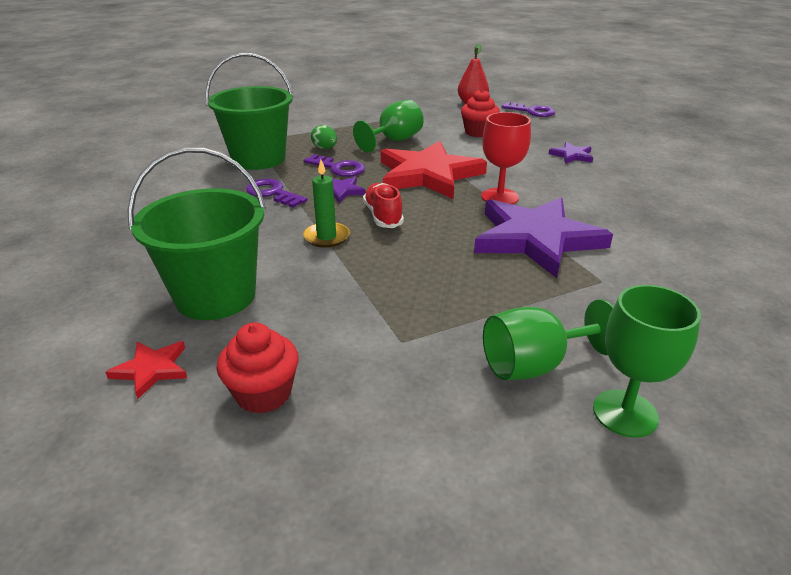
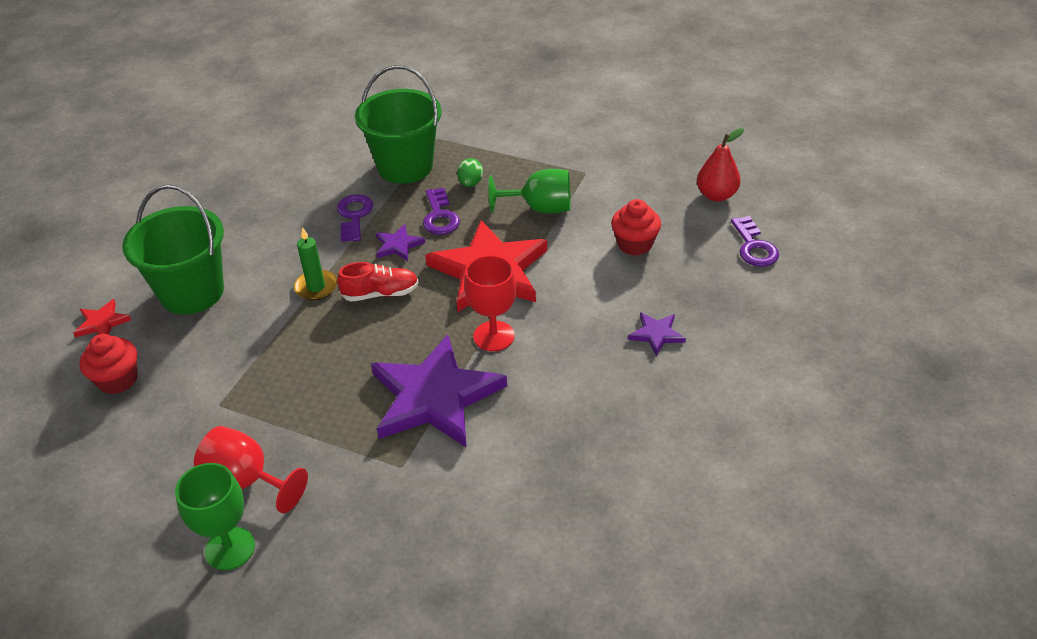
camera: 50 degrees right, 10 degrees up
red shoe [363,183,404,228] -> red shoe turned 45 degrees clockwise [337,262,419,301]
green goblet [483,299,614,380] -> red goblet [194,426,308,513]

